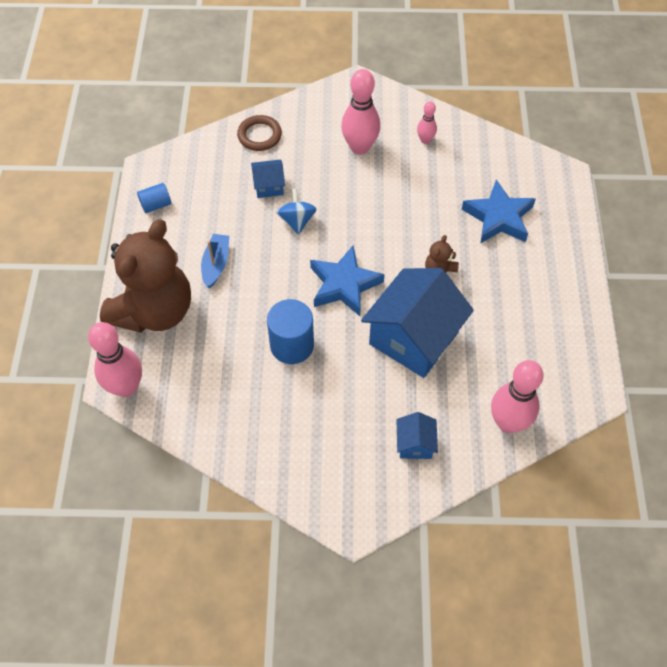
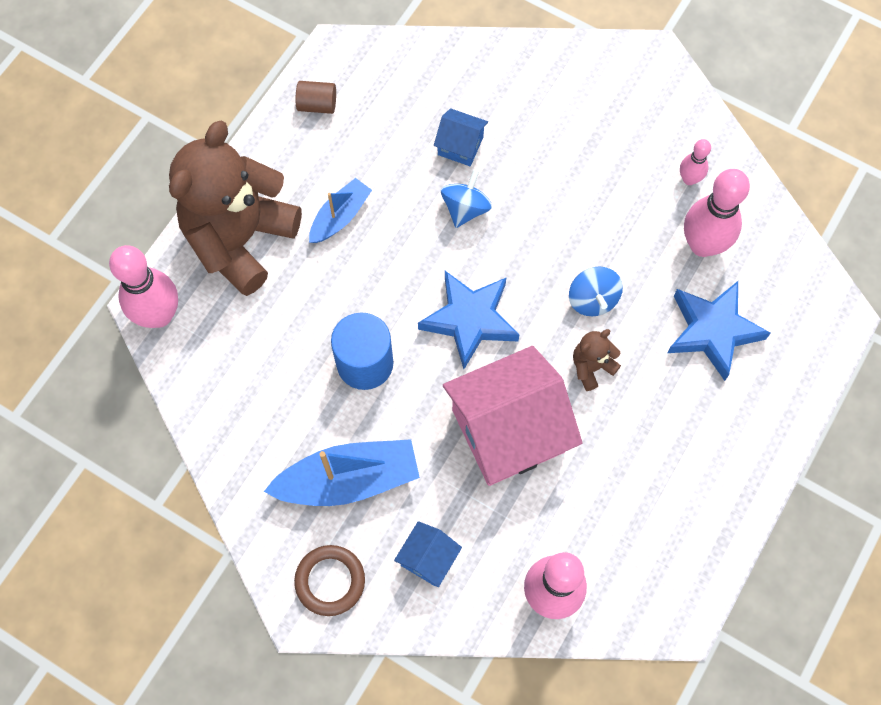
camera: 30 degrees right, 10 degrees up
brown teddy bear [100,219,191,333] -> brown teddy bear turned 150 degrees clockwise [169,121,302,296]
blue cylinder [137,183,171,213] -> brown cylinder [296,81,336,114]
brown ring [237,115,282,151] -> brown ring moved to [294,545,365,616]
pink bowling pin [341,69,381,155] -> pink bowling pin moved to [684,169,750,257]
blue house [361,268,474,378] -> pink house [443,346,582,486]
none -> blue boat [264,439,420,506]
none -> blue spinning top [569,266,623,316]

